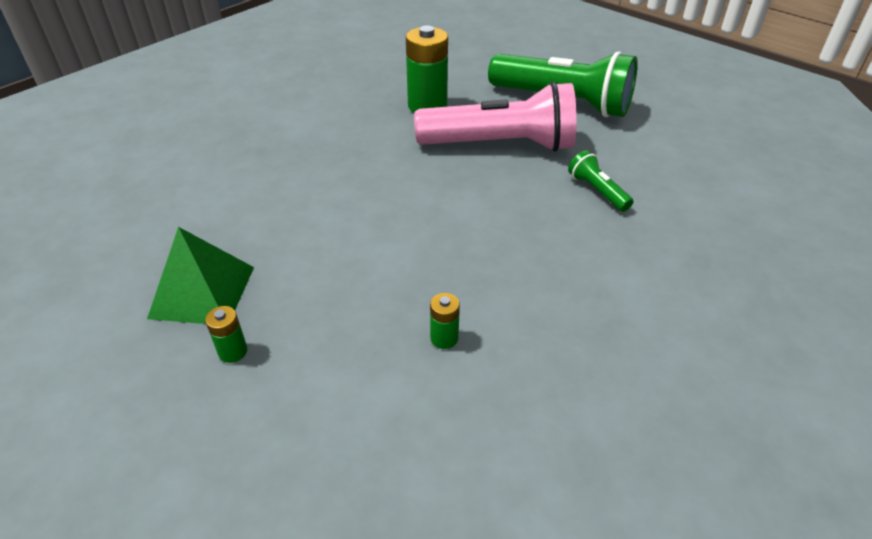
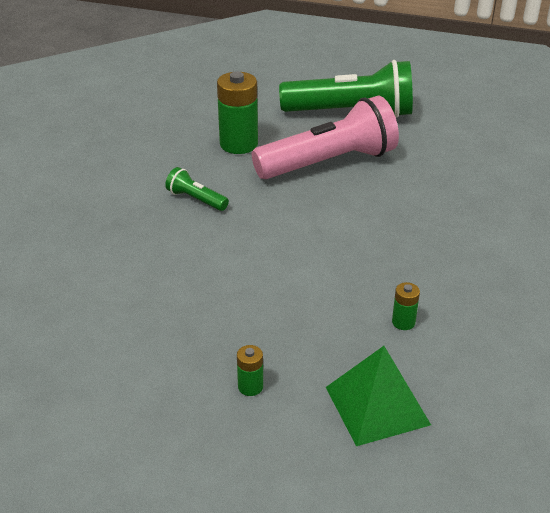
camera: 25 degrees left, 5 degrees down
green pyramid [147,227,254,324] -> green pyramid moved to [326,346,431,446]
green flashlight [568,150,633,212] -> green flashlight moved to [165,167,229,211]

